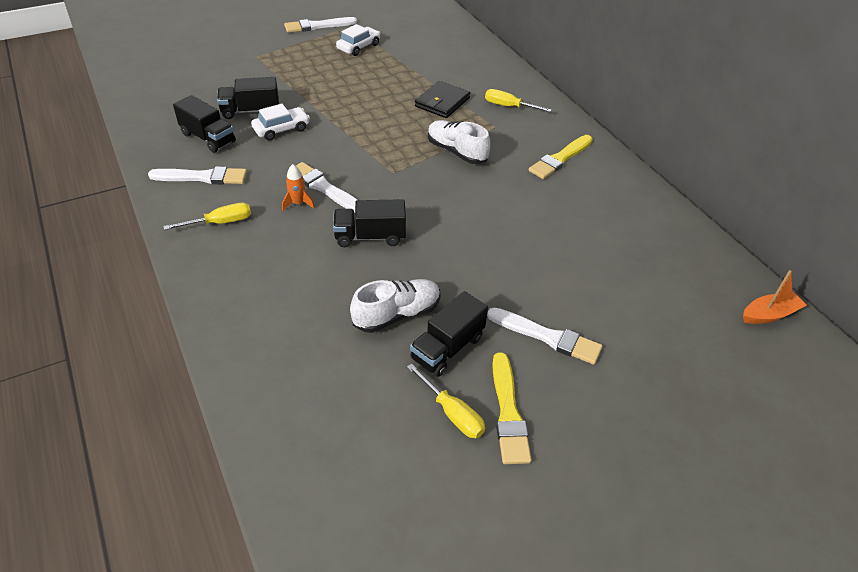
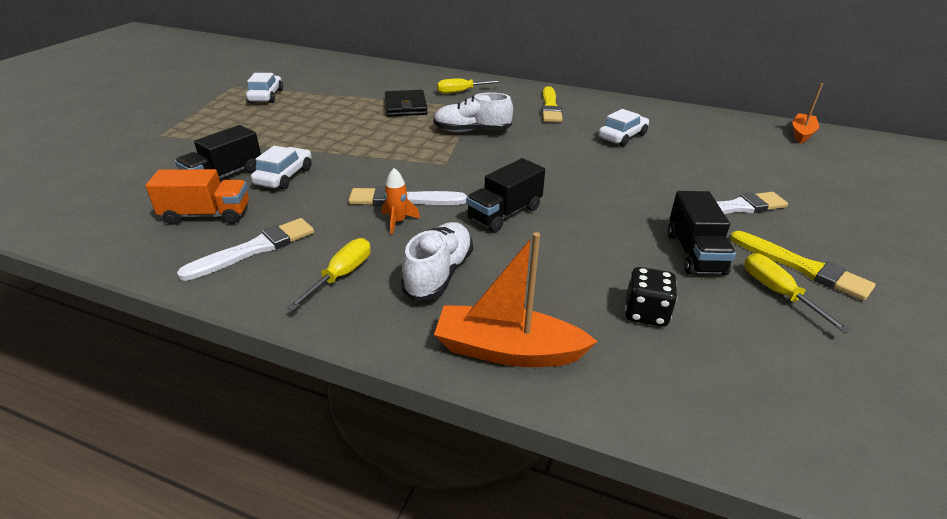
camera: 40 degrees left, 10 degrees down
black truck [173,95,236,153] -> orange truck [145,169,249,225]
white brush [284,17,357,33] -> none
white shoe [350,279,441,333] -> white shoe moved to [401,222,473,301]
yellow screwdriver [407,363,485,438] -> yellow screwdriver turned 120 degrees counterclockwise [744,253,851,333]
none -> orange boat [434,232,598,367]
none -> white car [598,109,649,147]
none -> black dice [625,267,677,327]

